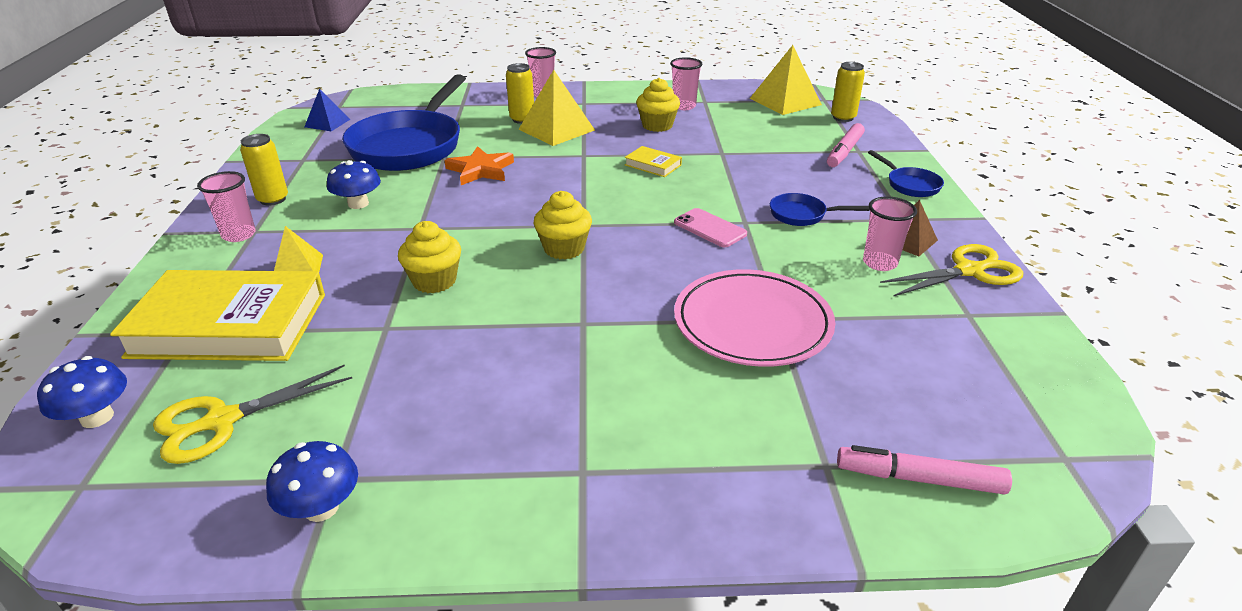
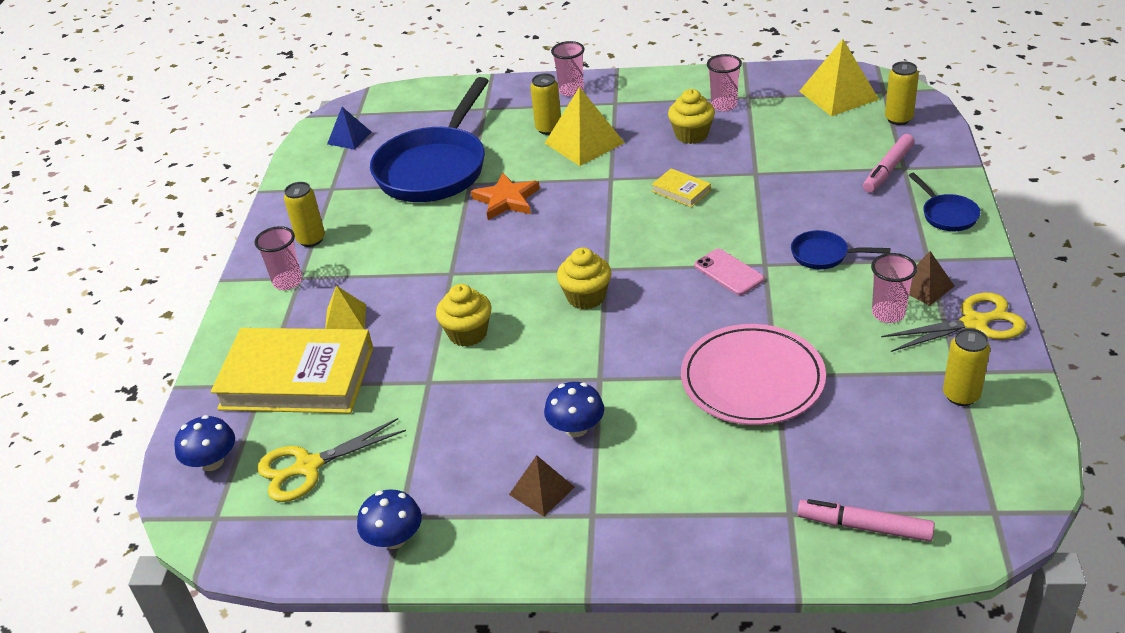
camera: 10 degrees right, 5 degrees up
blue mushroom [327,160,381,209] -> blue mushroom moved to [544,382,604,437]
none -> brown pyramid [509,455,575,517]
none -> yellow can [943,328,990,406]

